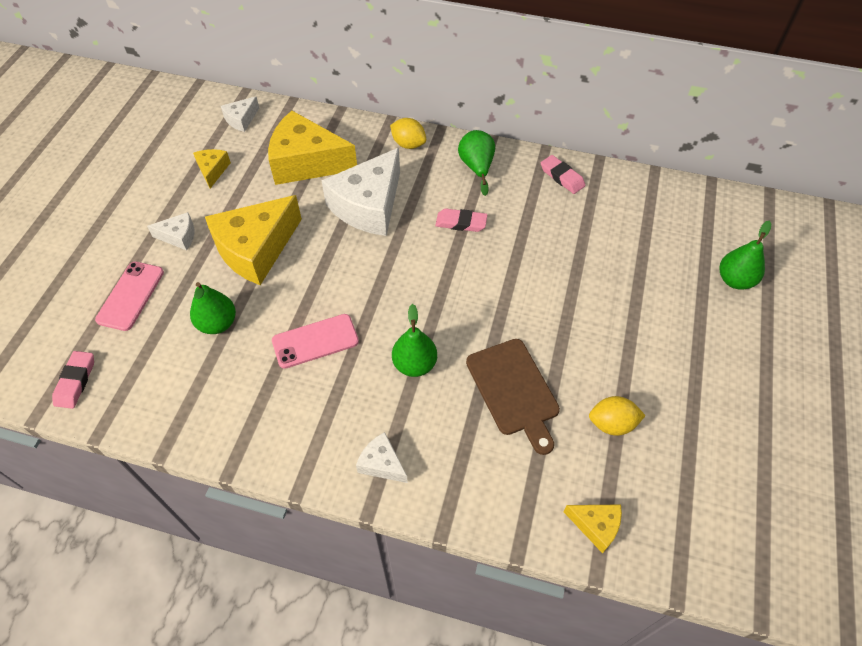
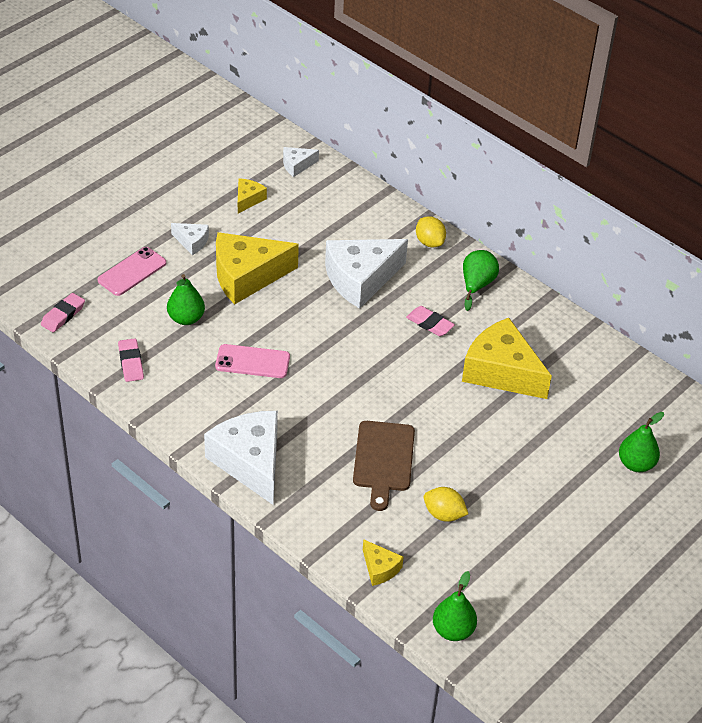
camera: 25 degrees right, 10 degrees down
yellow cheese [268,111,357,185] -> yellow cheese moved to [462,318,552,399]
white cheese [356,432,408,483] -> white cheese [204,411,278,505], size x2.14
green pear [392,304,437,377] -> green pear moved to [433,571,477,641]
pink eraser [541,155,585,194] -> pink eraser moved to [118,338,144,382]

